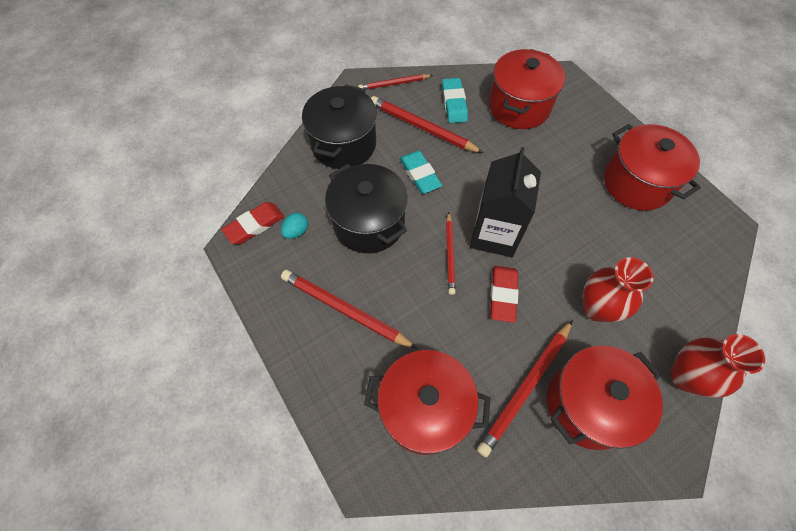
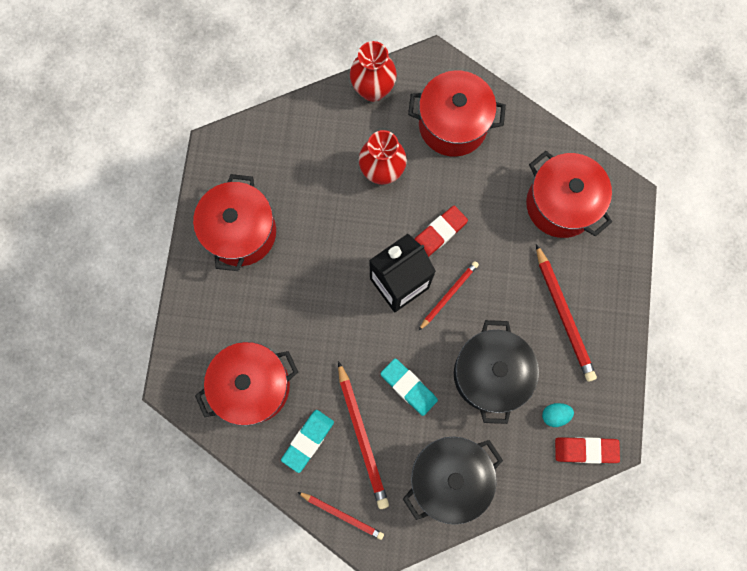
camera: 140 degrees left, 15 degrees up
turquoise eraser [399,151,442,193] -> turquoise eraser turned 60 degrees counterclockwise [380,358,438,416]
red pencil [477,320,573,457] -> none

